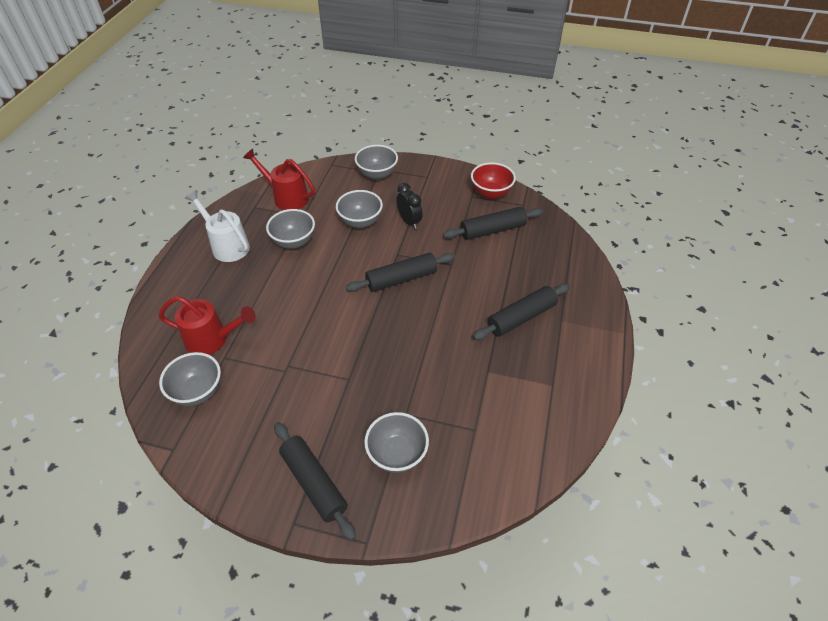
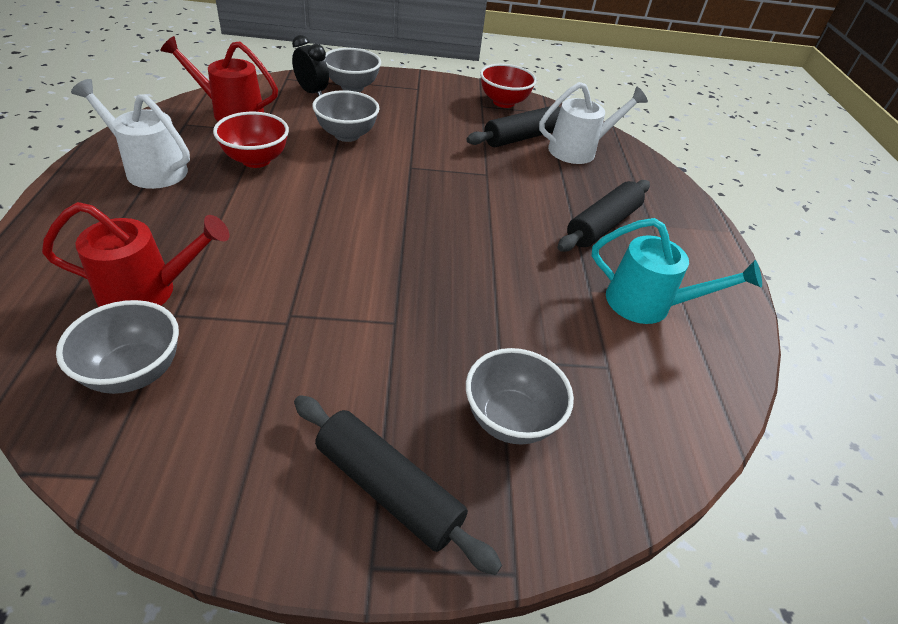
camera: 20 degrees left, 5 degrees down
grey bowl [266,209,315,249] -> red bowl [213,112,289,168]
black rolling pin [346,253,455,292] -> none
black clock [396,183,422,229] -> black clock moved to [292,35,329,96]
none -> white watering can [539,82,648,164]
none -> turquoise watering can [592,218,762,324]

